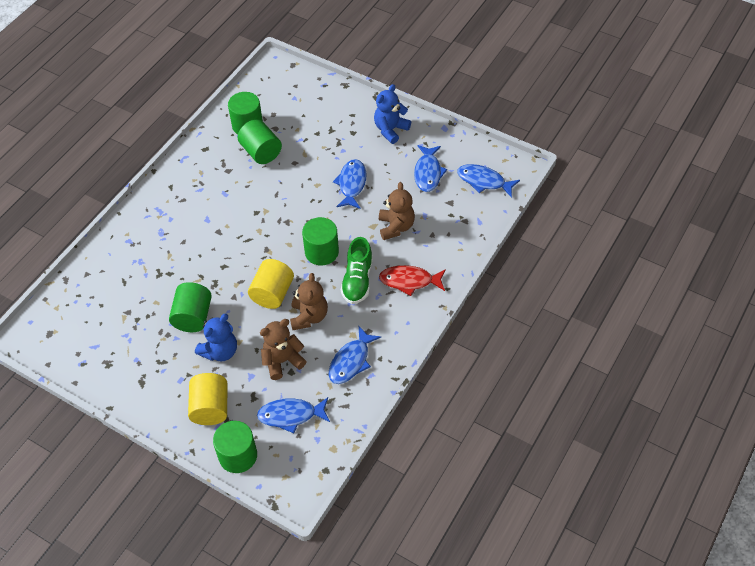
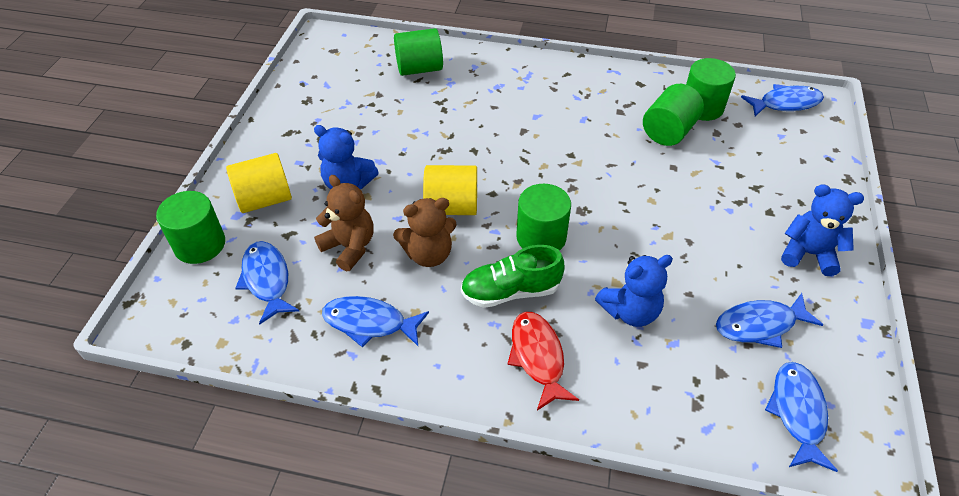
camera: 70 degrees right, 5 degrees down
green cylinder [169,282,212,332] -> green cylinder moved to [394,28,443,76]
blue fish [333,159,366,209] -> blue fish moved to [741,84,824,116]
brown teddy bear [379,182,415,240] -> blue teddy bear [595,255,673,327]

